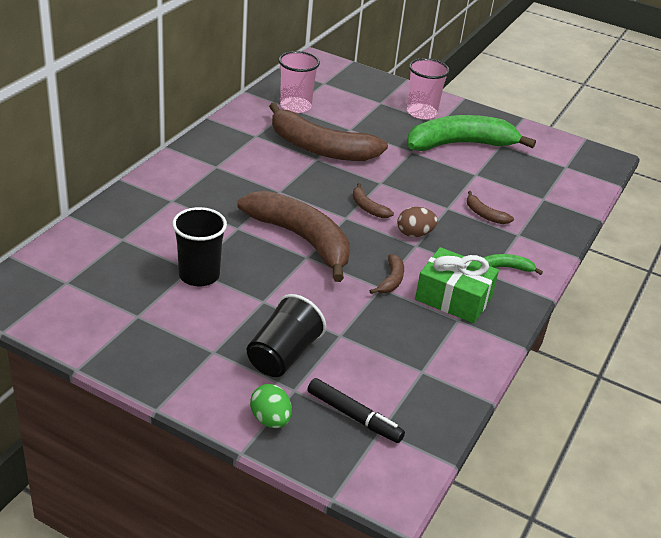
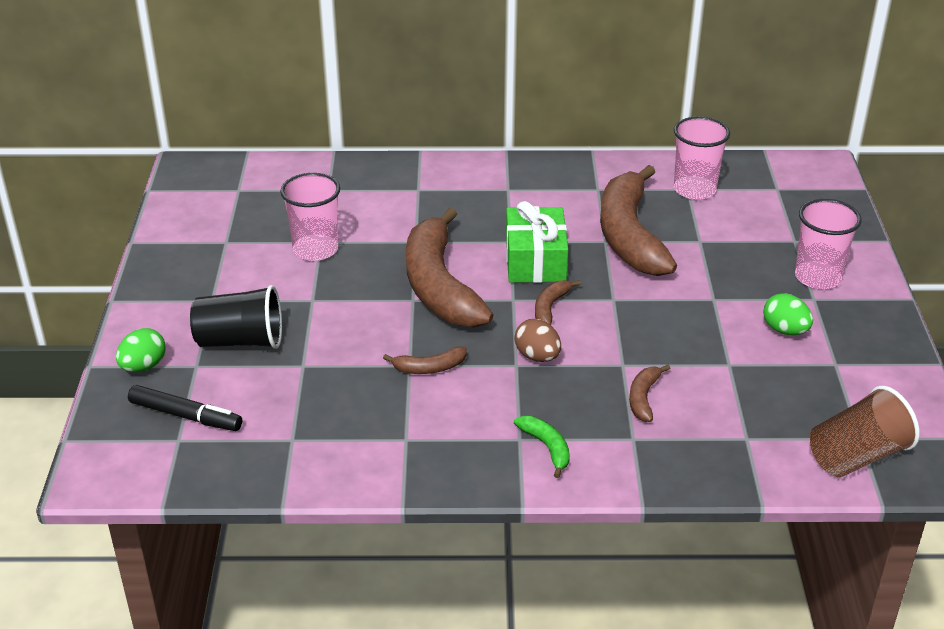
camera: 65 degrees right, 0 degrees up
black cup [172,207,227,286] -> pink cup [280,173,340,261]
brown banana [237,191,350,282] -> brown banana turned 150 degrees clockwise [406,207,493,327]
black marker [307,378,405,443] -> black marker turned 75 degrees counterclockwise [128,385,242,431]
green banana [407,115,536,151] -> green egg [763,293,813,335]
green gift [415,247,499,323] -> green gift moved to [506,201,568,283]
none -> brown cup [810,386,920,477]

